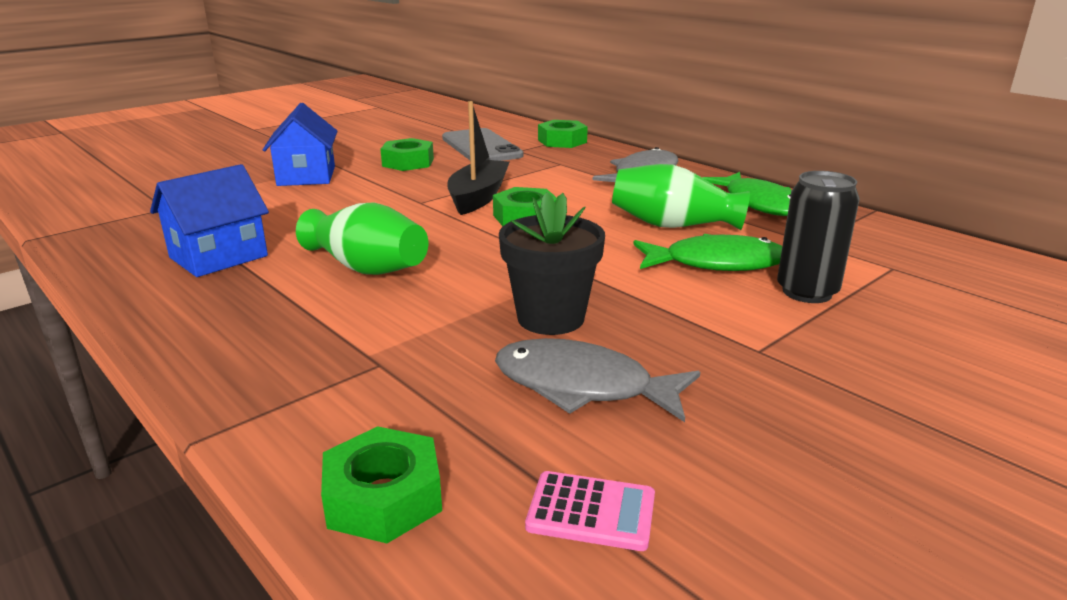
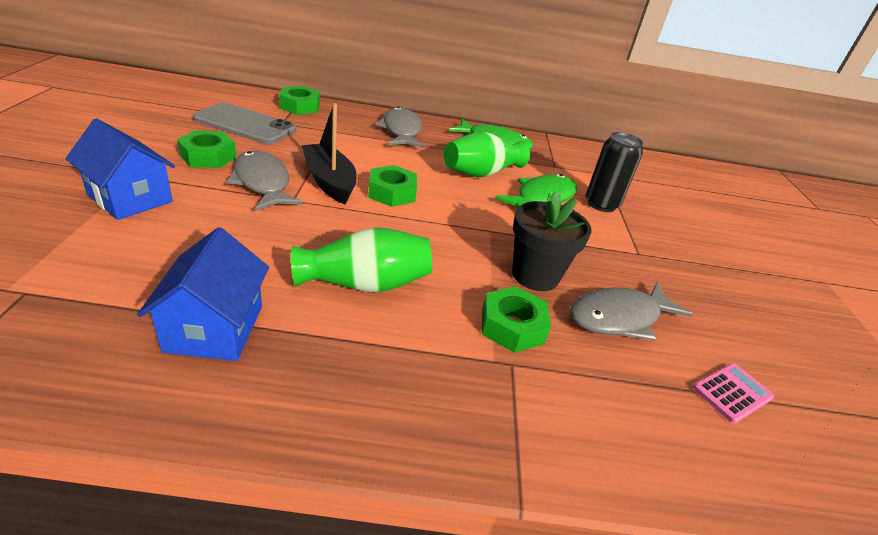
camera: 50 degrees left, 10 degrees up
green nut [321,426,442,543] -> green nut moved to [482,286,551,353]
none -> grey fish [226,151,303,211]

